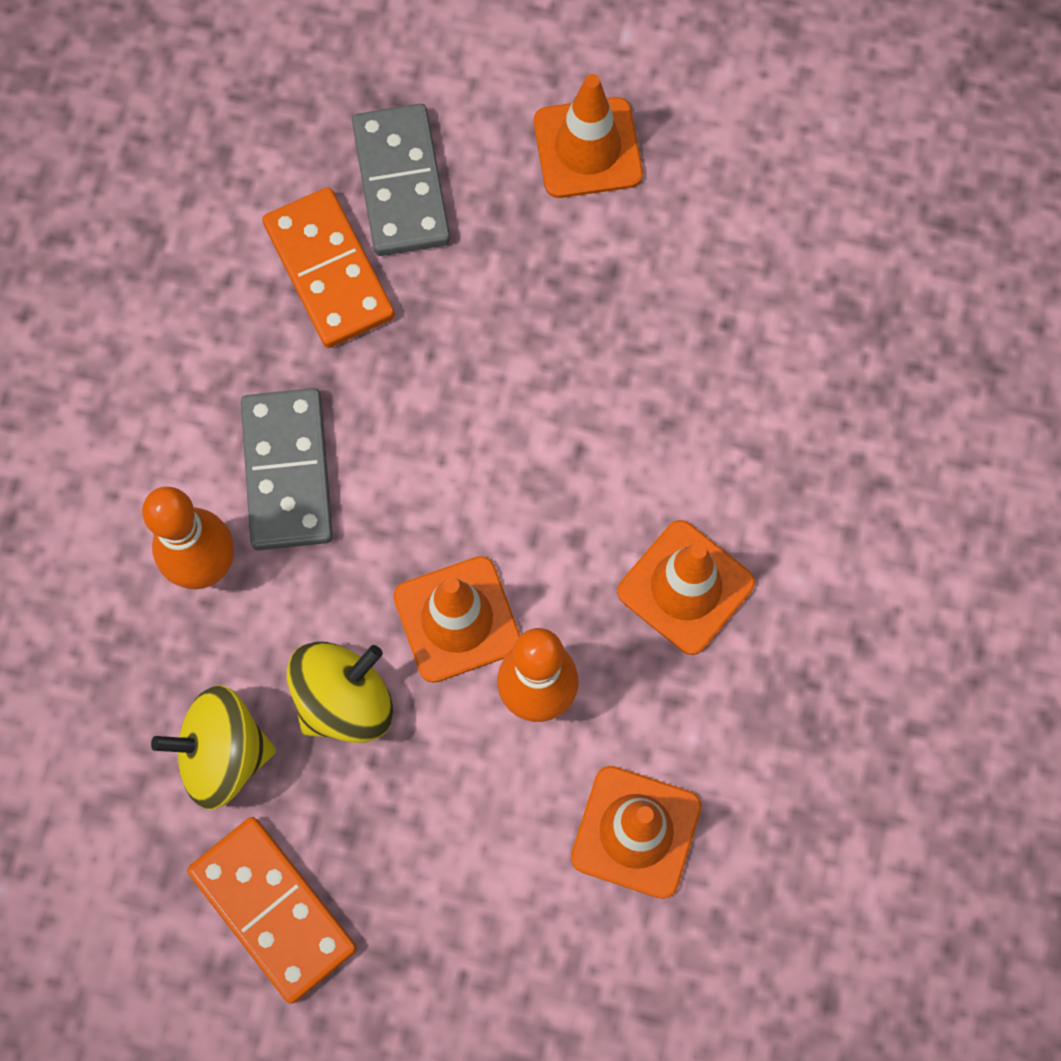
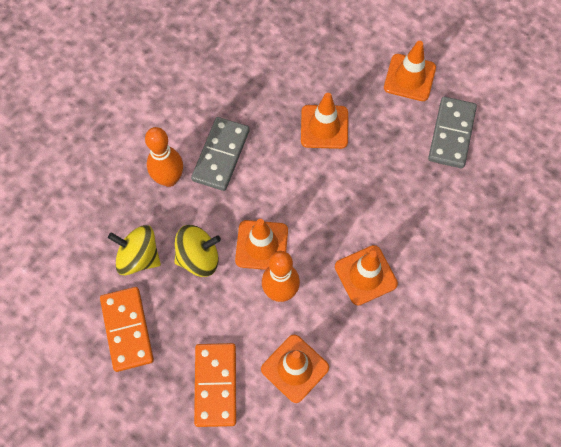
camera: 25 degrees right, 5 degrees down
orange domino [262,187,395,348] -> orange domino moved to [194,343,236,427]
grey domino [352,104,450,256] -> grey domino moved to [428,96,477,168]
none -> orange traffic cone [301,93,348,149]

